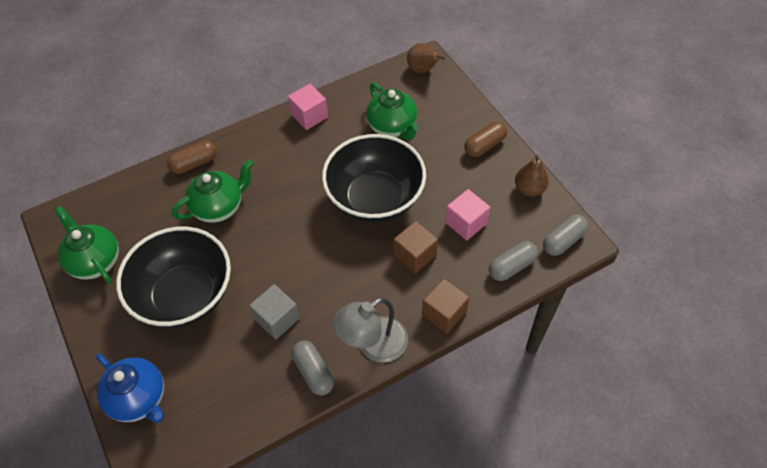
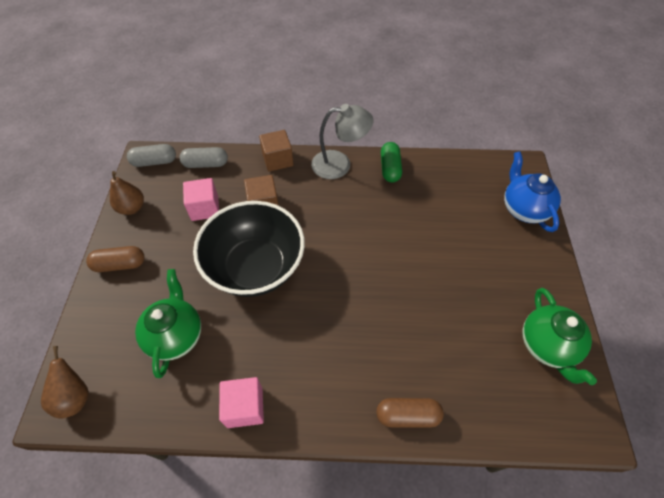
camera: 150 degrees left, 0 degrees up
black bowl [116,227,231,328] -> none
green teapot [172,160,253,223] -> none
grey cube [249,284,300,339] -> none
grey capsule [292,340,334,396] -> green capsule [381,142,402,183]

